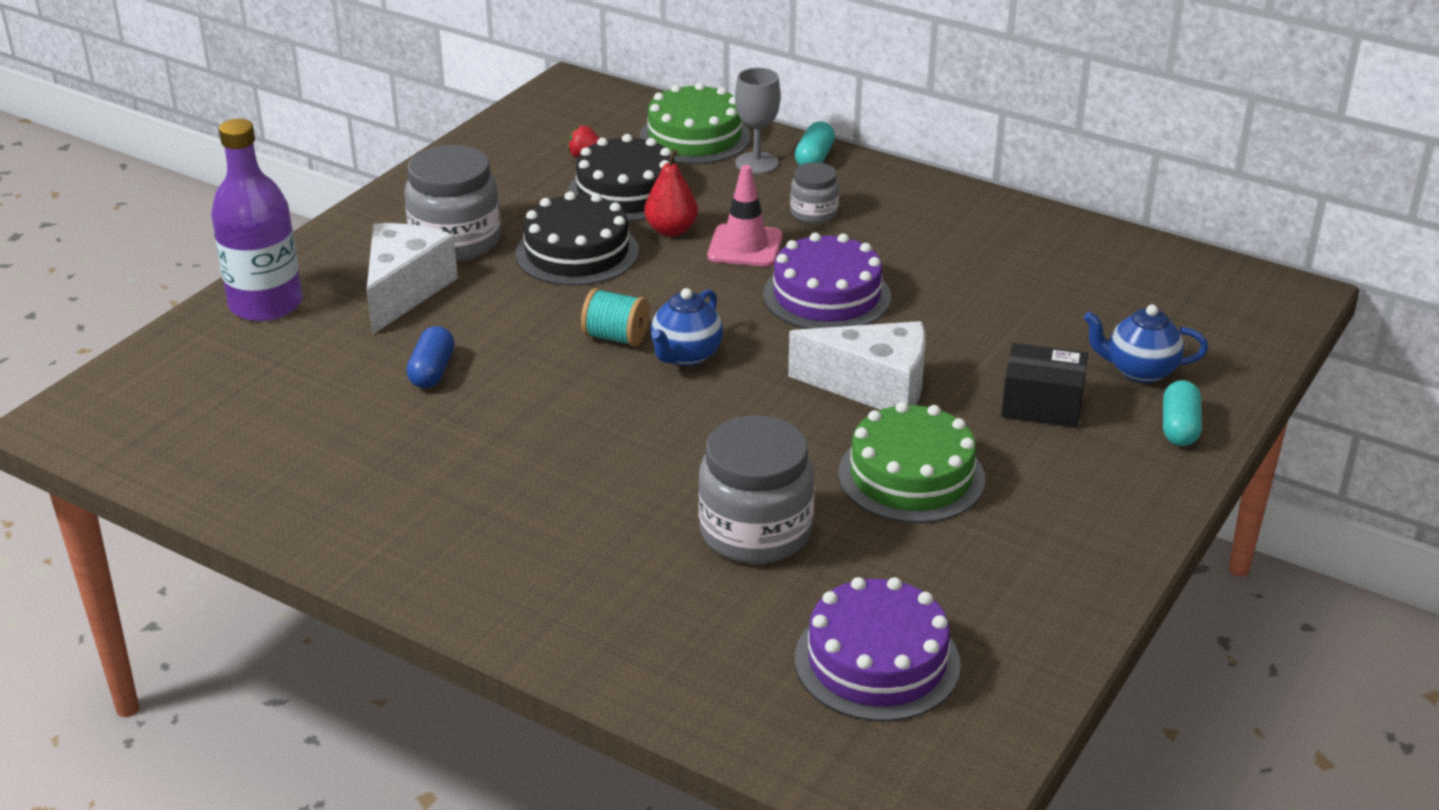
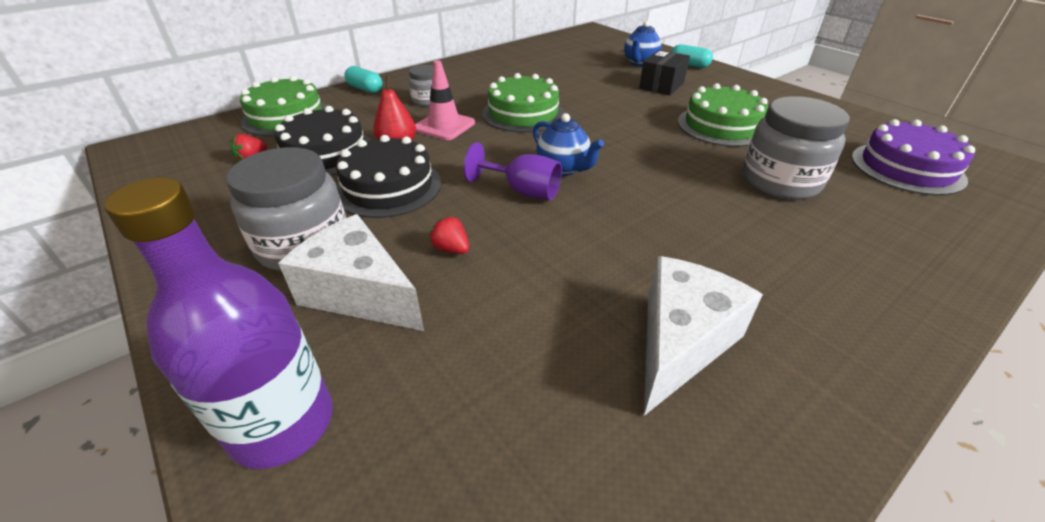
camera: 70 degrees left, 5 degrees up
blue capsule [407,326,455,388] -> none
turquoise spool [581,288,649,346] -> purple goblet [464,142,562,200]
grey goblet [735,68,781,174] -> none
purple cake [763,233,891,329] -> green cake [482,73,565,133]
white cheese [788,321,926,410] -> white cheese moved to [644,256,763,416]
none -> red strawberry [430,216,469,254]

